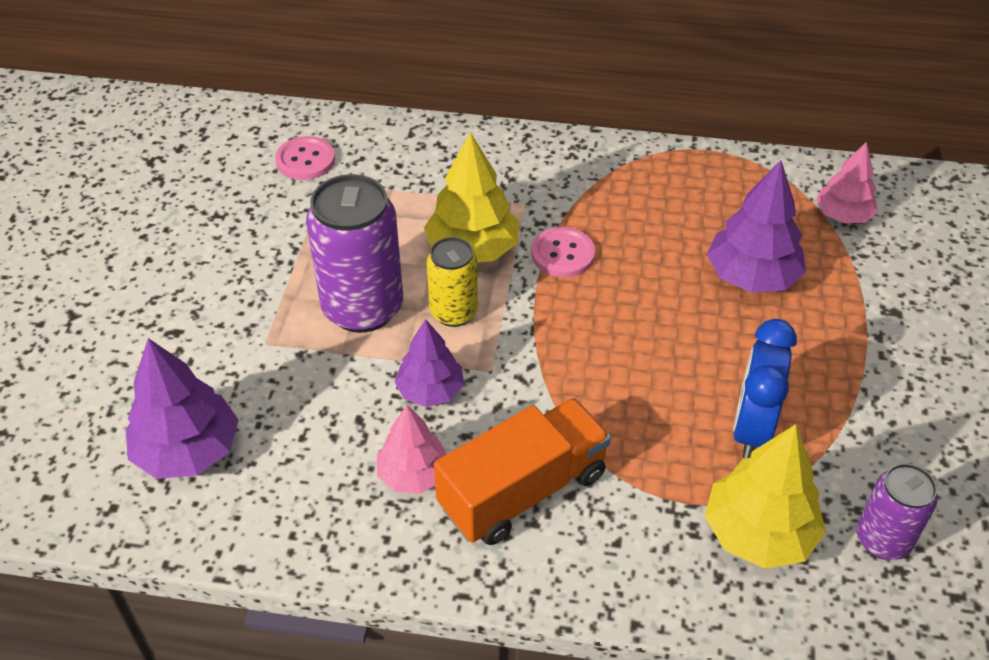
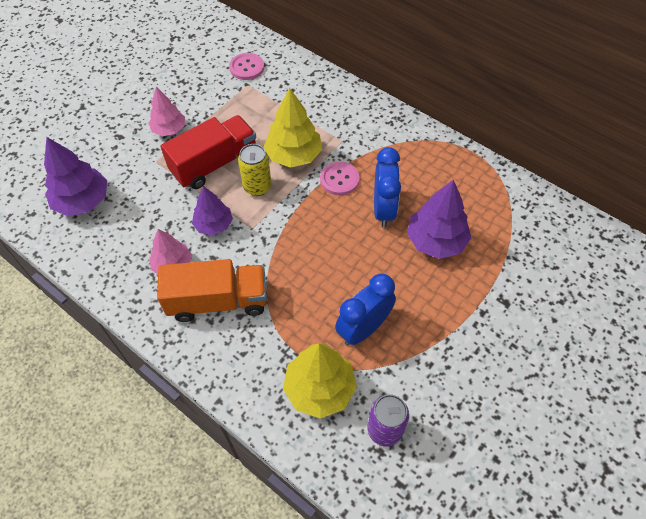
camera: 30 degrees right, 10 degrees up
purple can [306,174,403,333] -> red truck [160,115,256,189]
pink tree [816,142,878,223] -> pink tree moved to [148,87,185,136]
none -> blue clock [374,147,401,228]

